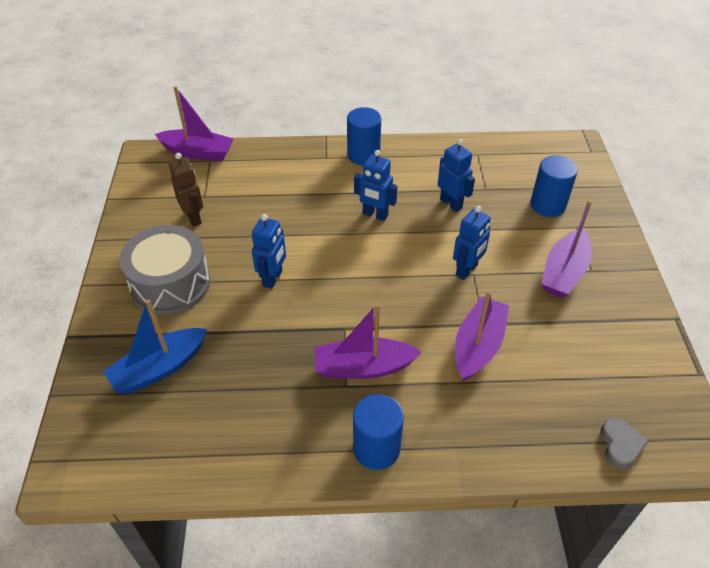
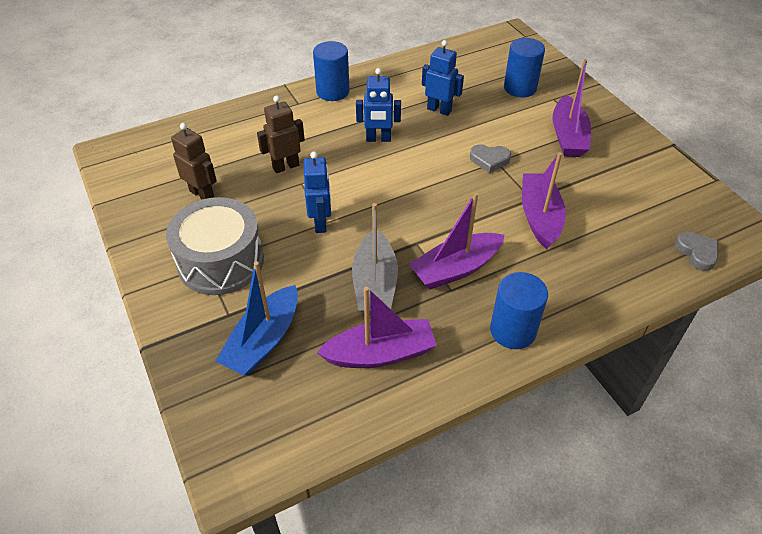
camera: 25 degrees left, 0 degrees up
purple boat [155,86,234,161] -> purple boat moved to [316,287,437,368]
blue robot [453,206,491,280] -> grey heart [470,144,511,173]
none -> brown robot [257,96,305,173]
none -> grey boat [352,203,398,314]

